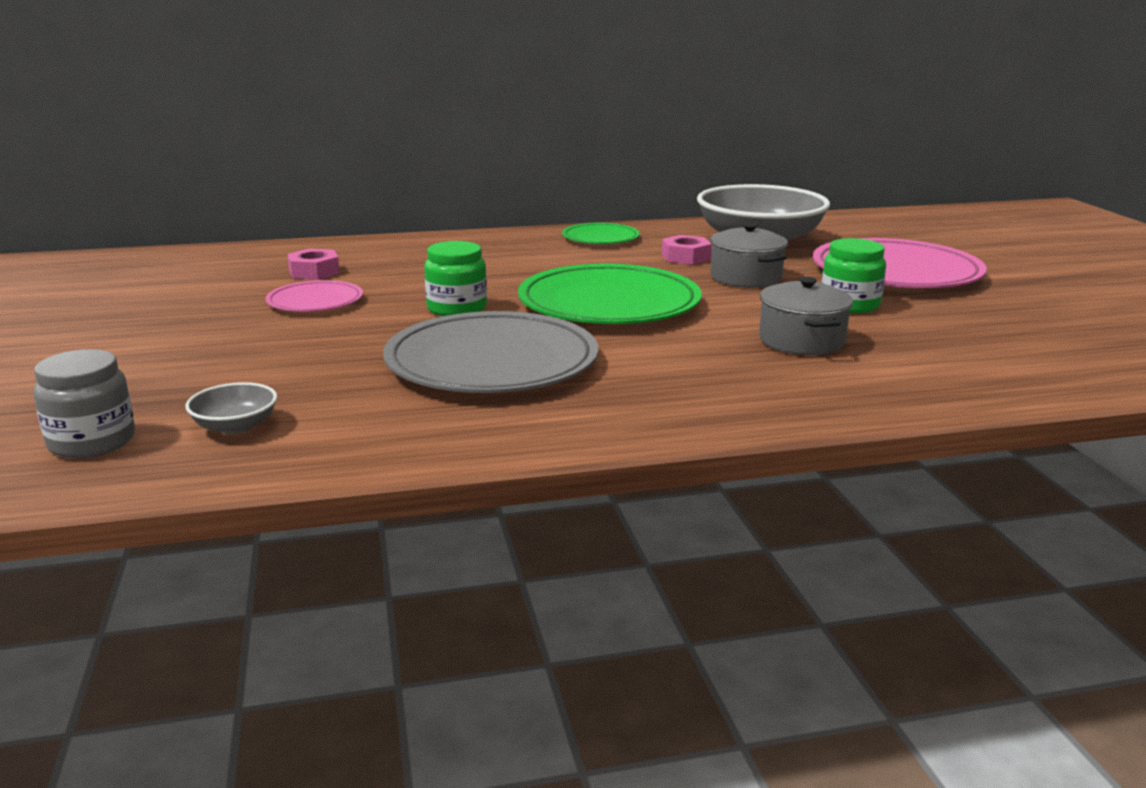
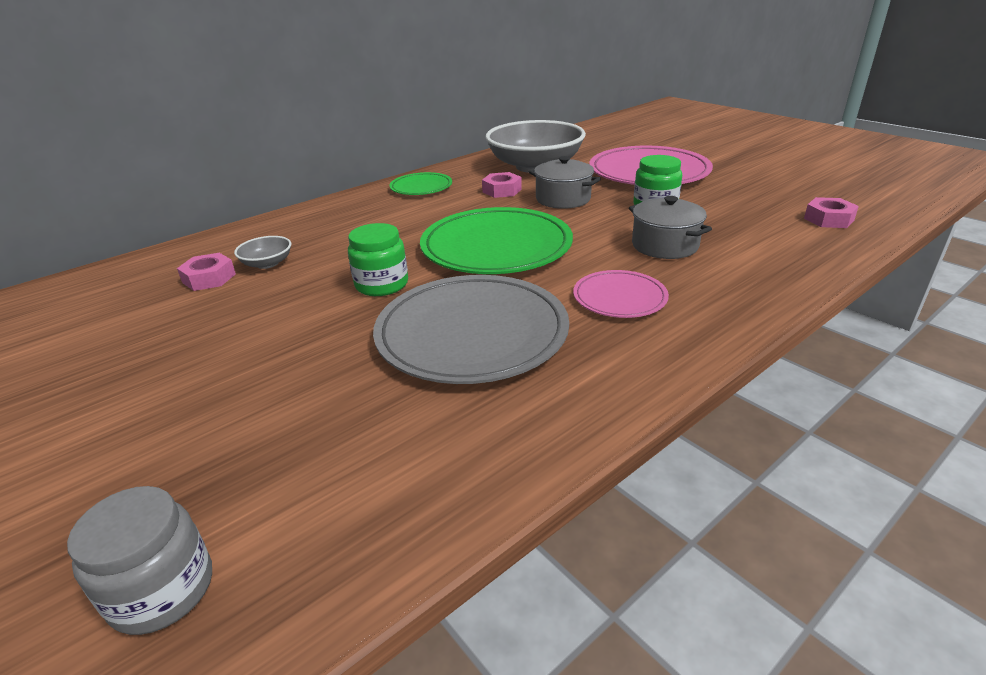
camera: 25 degrees left, 10 degrees up
grey bowl [185,382,277,434] -> grey bowl moved to [234,236,292,269]
pink plate [265,280,363,312] -> pink plate moved to [573,270,669,318]
none -> pink nut [804,197,859,228]

